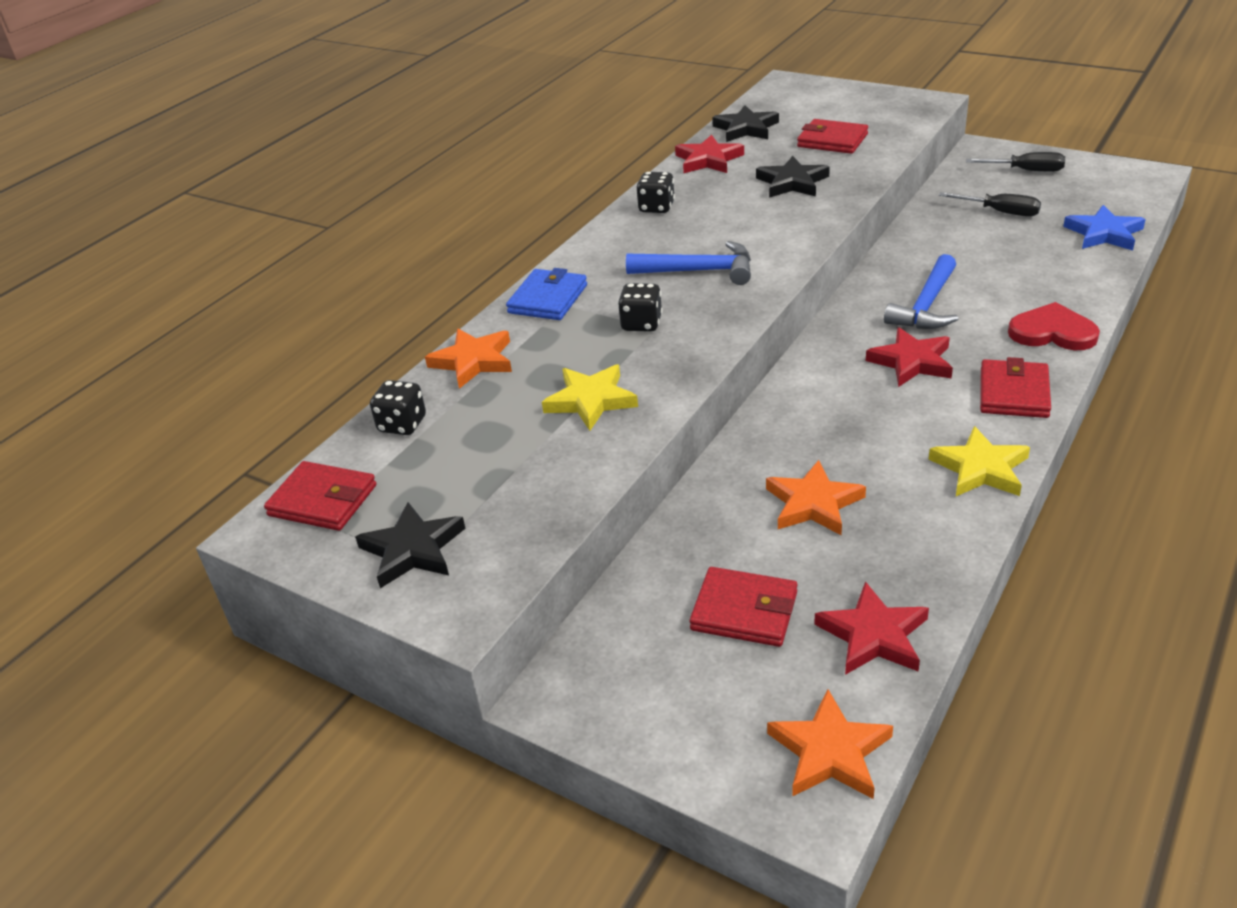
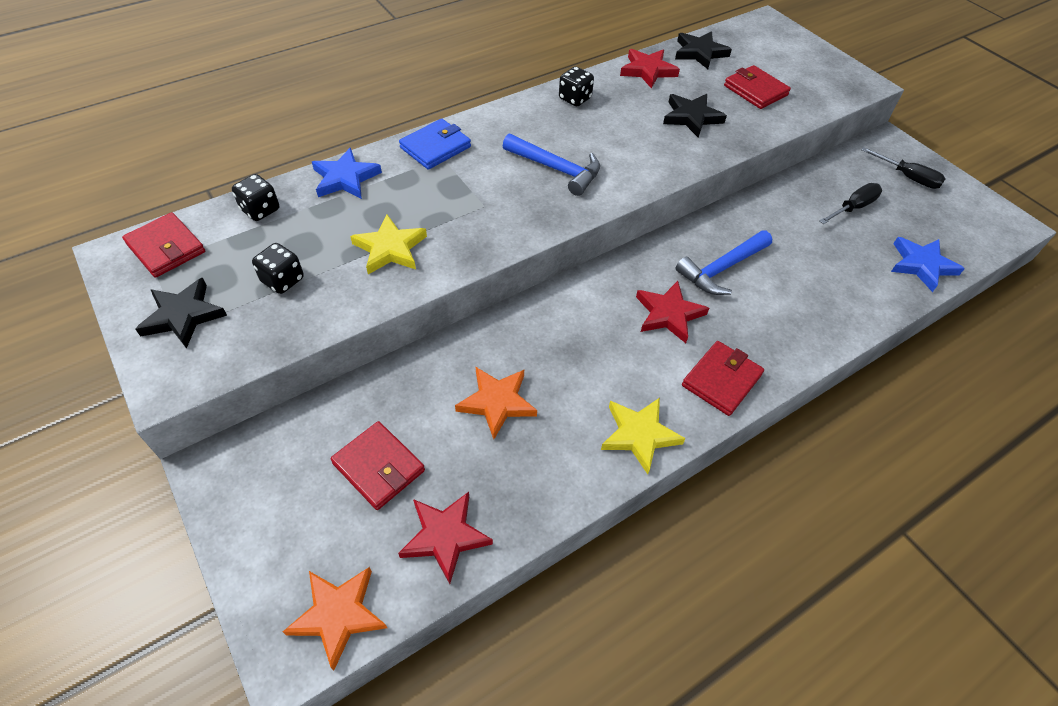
camera: 20 degrees right, 15 degrees up
orange star [425,329,512,389] -> blue star [312,148,382,199]
black dice [618,283,662,332] -> black dice moved to [252,243,304,294]
black screwdriver [939,192,1041,217] -> black screwdriver turned 90 degrees counterclockwise [819,183,882,224]
red heart [1008,302,1100,350] -> none

